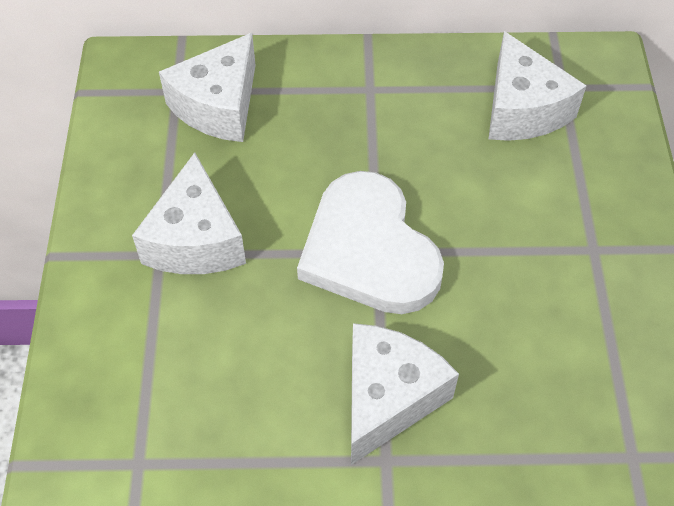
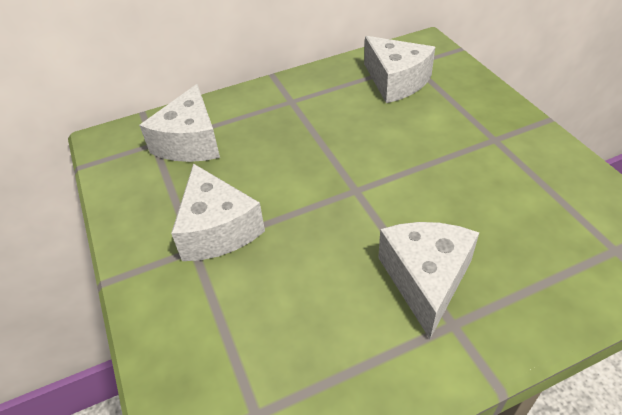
camera: 20 degrees left, 10 degrees down
white heart [297,171,444,314] -> none

